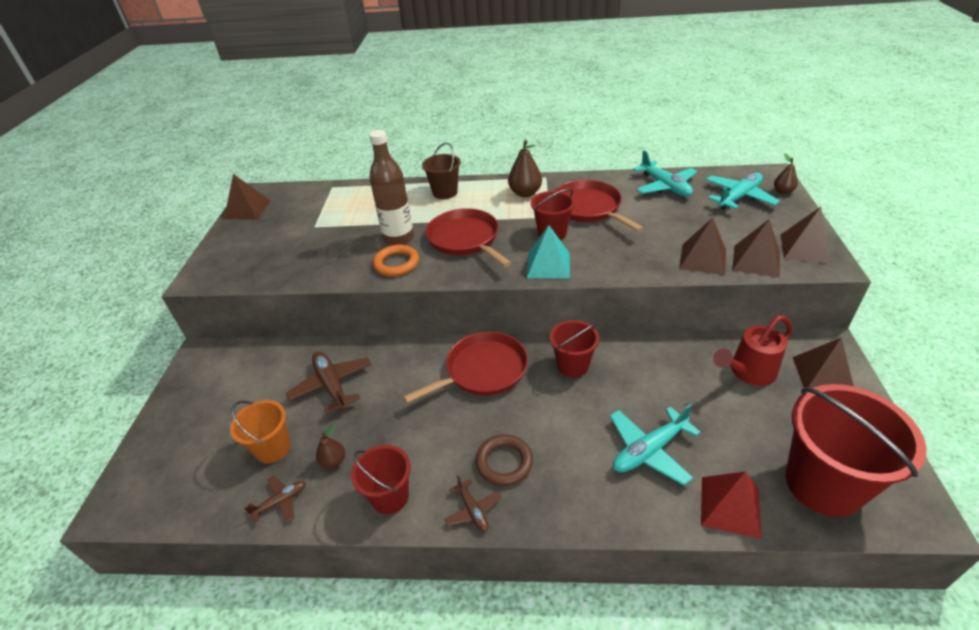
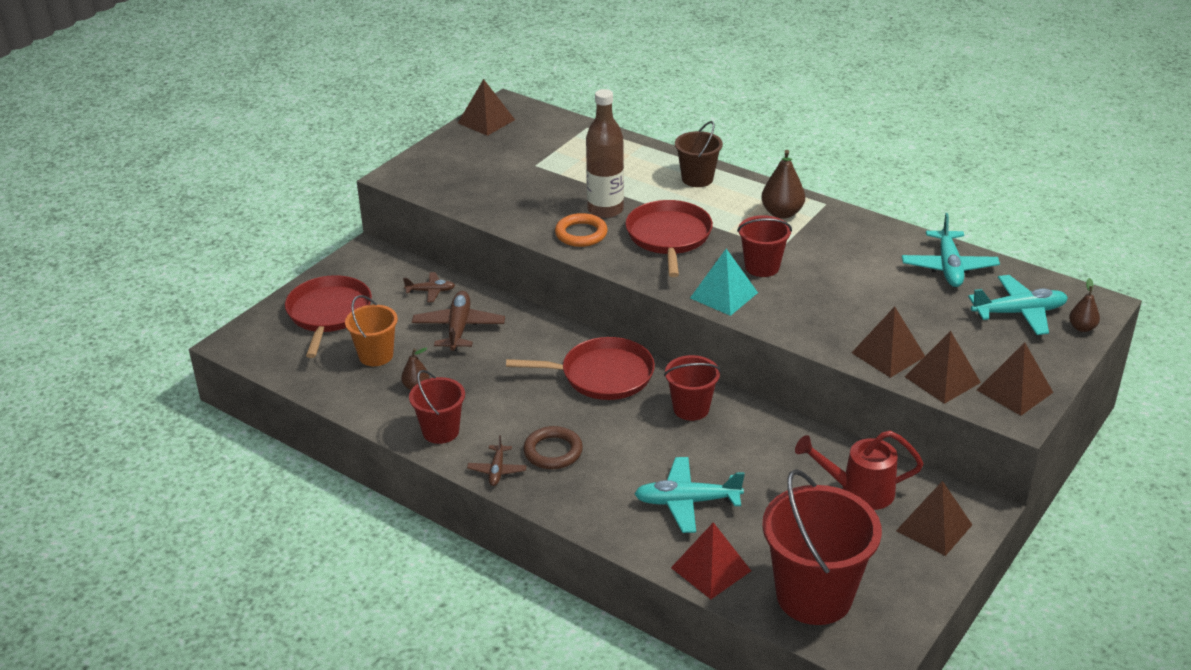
camera: 30 degrees right, 5 degrees down
brown plane [244,476,306,523] -> brown plane moved to [403,272,455,302]
red pan [554,180,644,232] -> red pan moved to [285,275,372,358]

